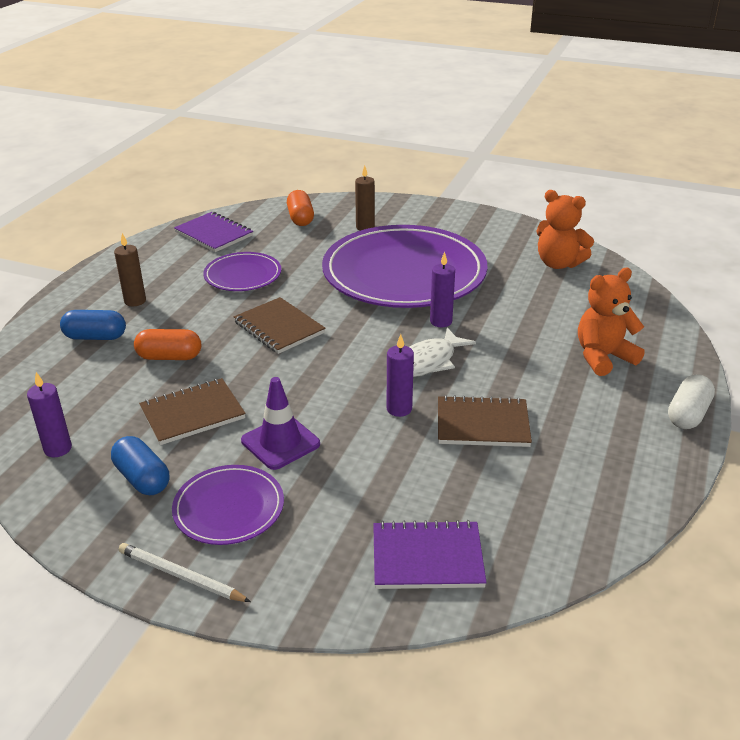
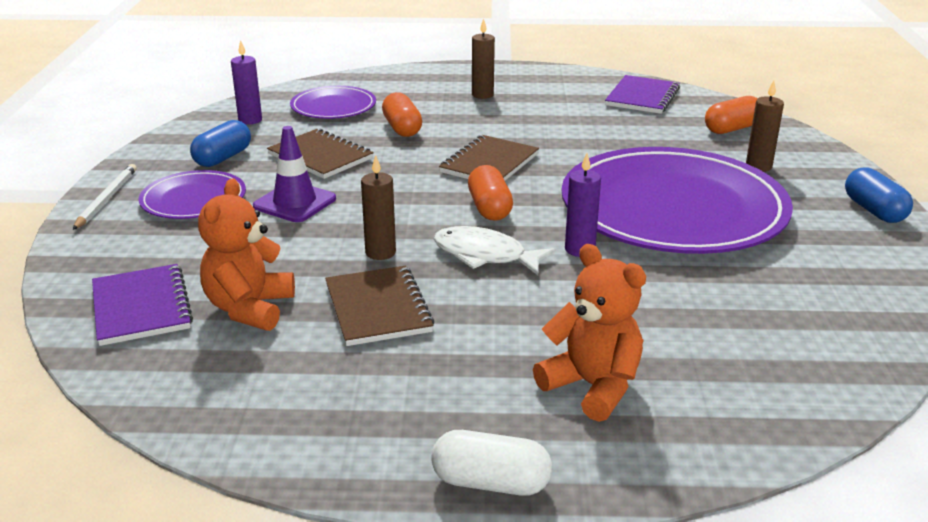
camera: 70 degrees right, 5 degrees down
blue capsule [60,310,126,340] -> blue capsule moved to [845,167,913,223]
purple plate [203,252,281,291] -> purple plate moved to [290,86,376,119]
purple candle [387,334,414,417] -> brown candle [361,155,396,260]
orange teddy bear [536,190,594,269] -> orange teddy bear moved to [198,178,295,331]
none -> orange capsule [468,165,513,221]

